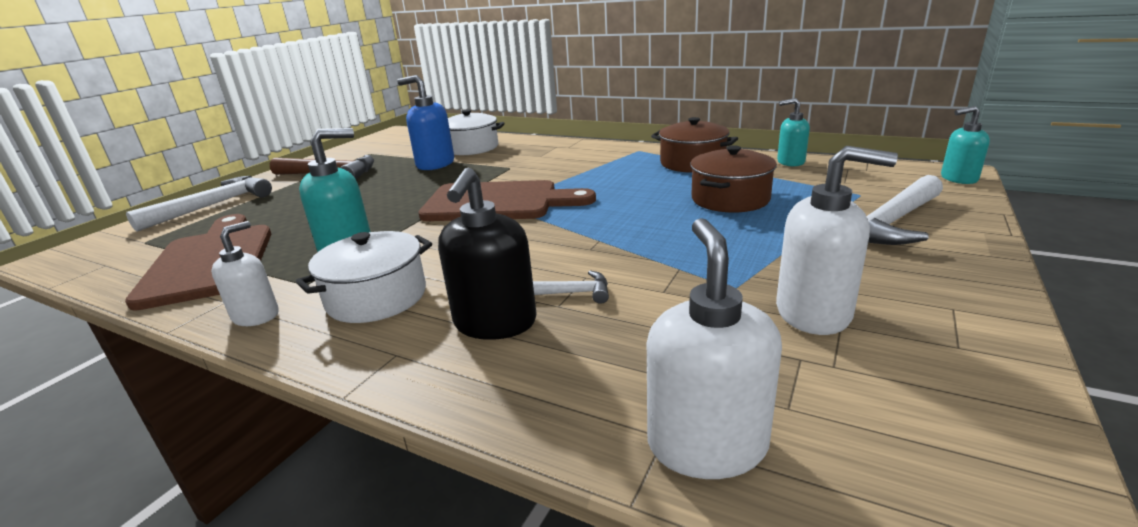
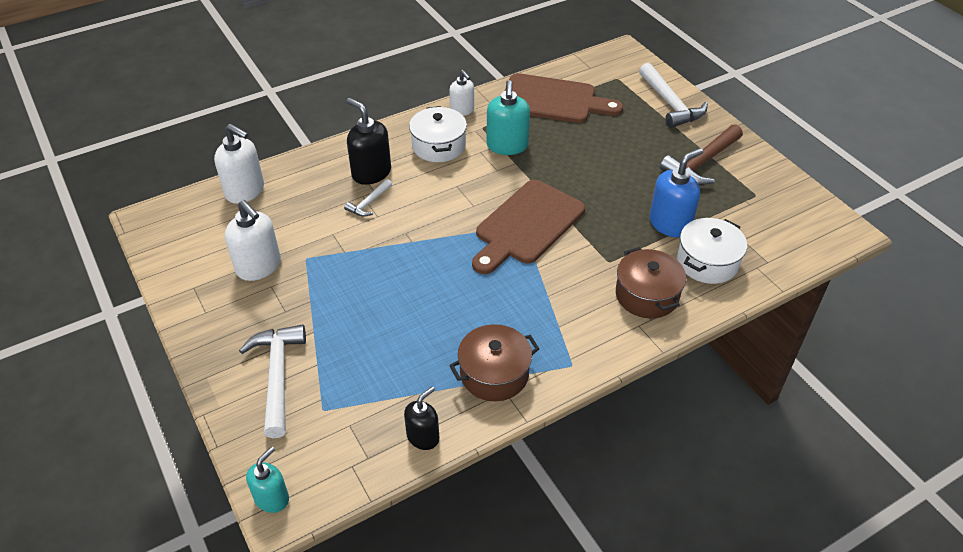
camera: 120 degrees right, 20 degrees up
brown pot [690,145,777,212] -> brown pot moved to [616,247,686,319]
white soap dispenser [776,146,898,335] -> white soap dispenser turned 90 degrees counterclockwise [225,200,281,281]
turquoise soap dispenser [777,98,810,167] -> black soap dispenser [404,386,439,450]

